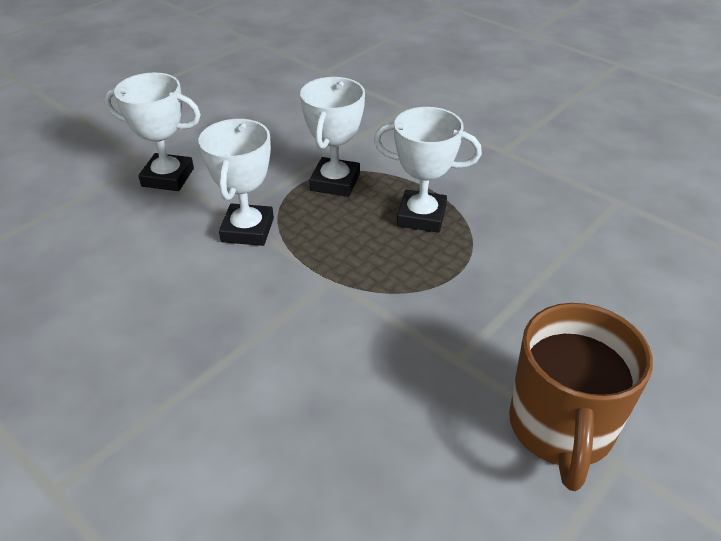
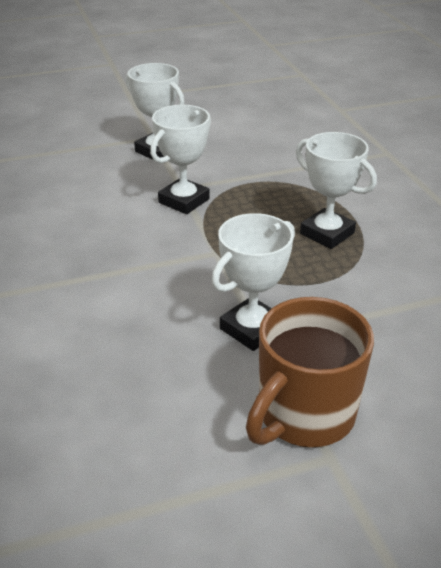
camera: 30 degrees right, 5 degrees down
white trophy [300,77,365,197] -> white trophy moved to [212,213,295,351]

